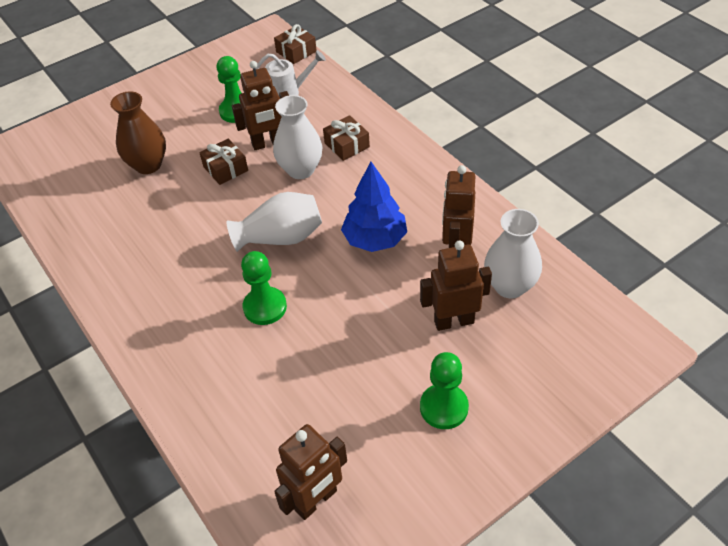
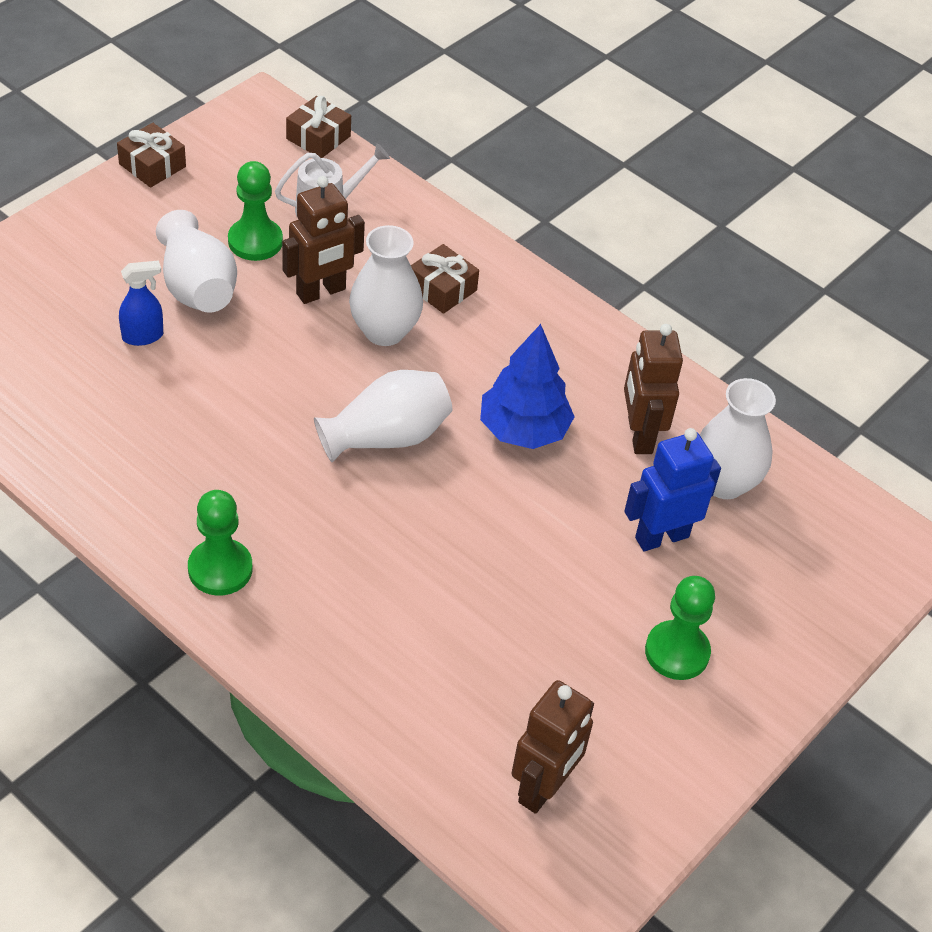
camera: 20 degrees left, 0 degrees up
brown vase [110,91,166,174] -> blue spray bottle [119,260,163,346]
brown gift [199,139,248,185] -> brown gift moved to [117,123,186,188]
green pawn [241,251,287,325] -> green pawn moved to [188,490,252,596]
brown robot [420,240,492,331] -> blue robot [624,428,721,551]
none -> white vase [156,210,237,313]

